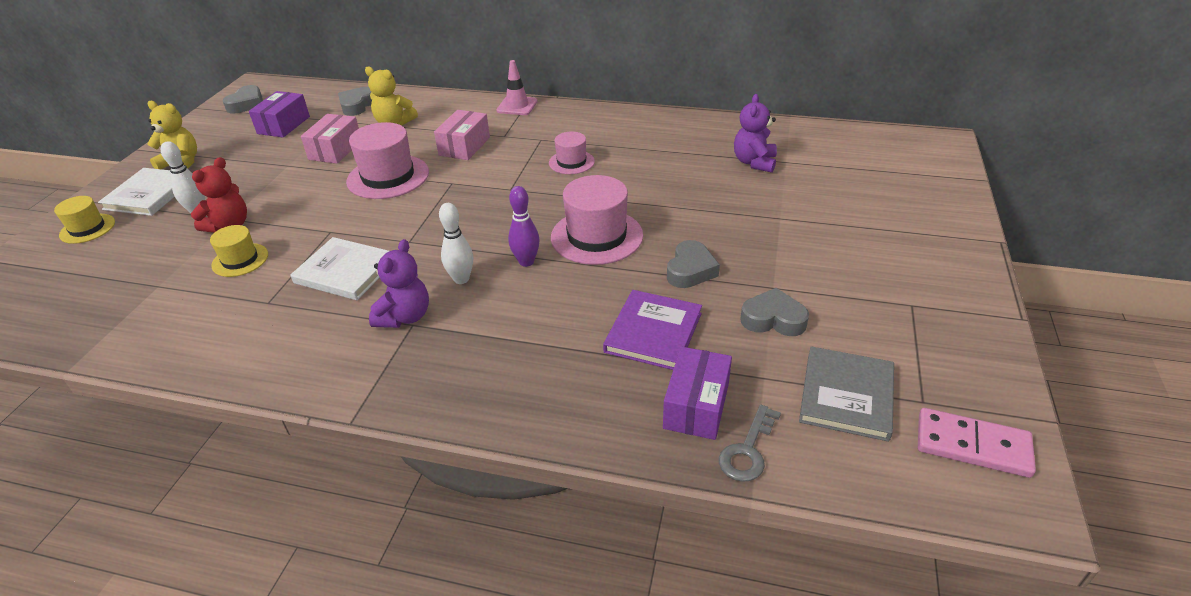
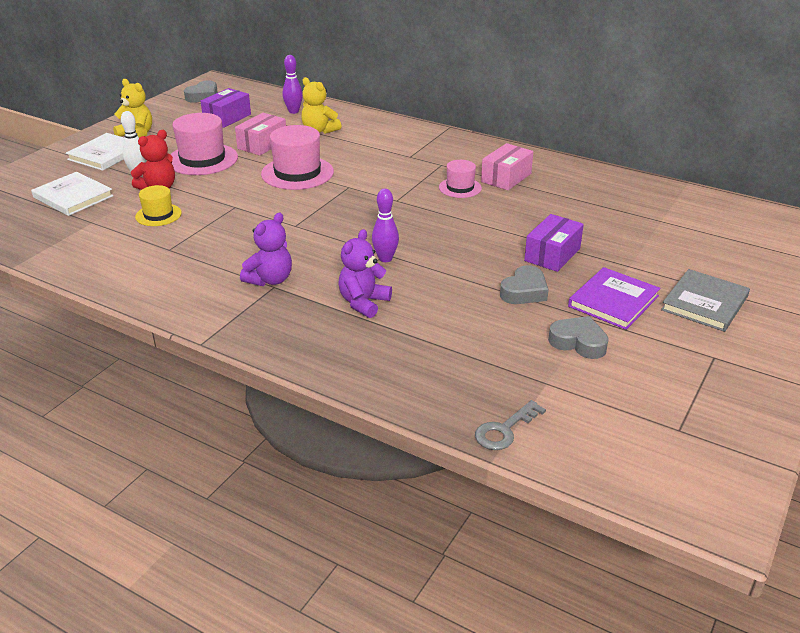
camera: 15 degrees right, 5 degrees down
yellow hat [54,196,115,244] -> none
white book [291,237,389,300] -> white book moved to [31,172,114,216]
grey heart [338,87,372,116] -> purple bowling pin [283,55,303,114]
pink box [434,110,490,160] -> pink box moved to [481,143,533,190]
white bowling pin [439,203,473,284] -> none
pink traffic cone [497,60,538,115] -> none
pink hat [551,175,643,265] -> pink hat moved to [171,113,238,175]
purple book [603,290,702,370] -> purple book moved to [568,267,660,330]
purple box [663,347,732,440] -> purple box moved to [524,214,584,272]
purple teddy bear [734,94,777,173] -> purple teddy bear moved to [338,229,392,318]
grey book [799,346,894,442] -> grey book moved to [661,269,750,332]
pink domino [918,408,1036,478] -> none

